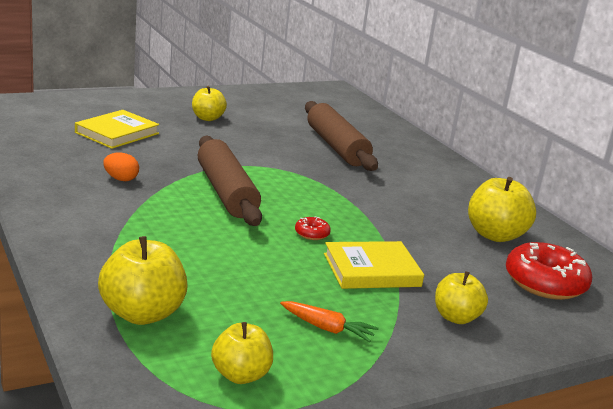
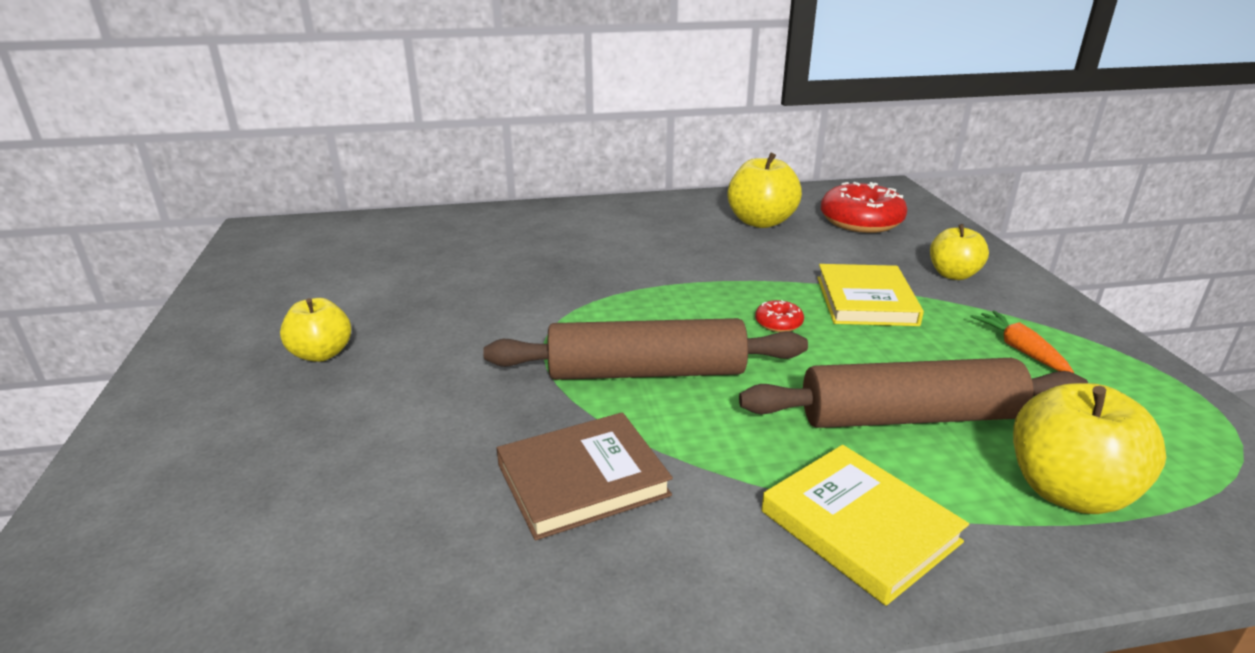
camera: 70 degrees left, 5 degrees up
yellow book [75,110,159,149] -> yellow book moved to [762,445,969,606]
orange egg [103,152,139,181] -> brown book [497,412,673,541]
yellow apple [211,322,273,384] -> none
orange carrot [280,301,379,342] -> orange carrot turned 60 degrees counterclockwise [970,310,1074,373]
brown rolling pin [305,101,378,171] -> brown rolling pin moved to [739,358,1088,428]

